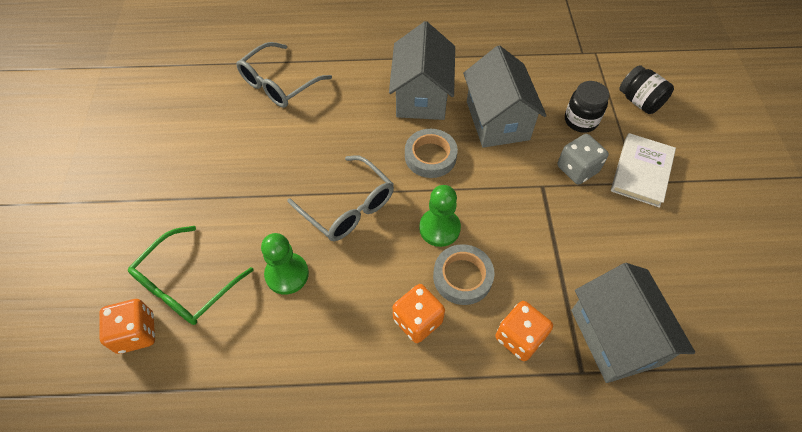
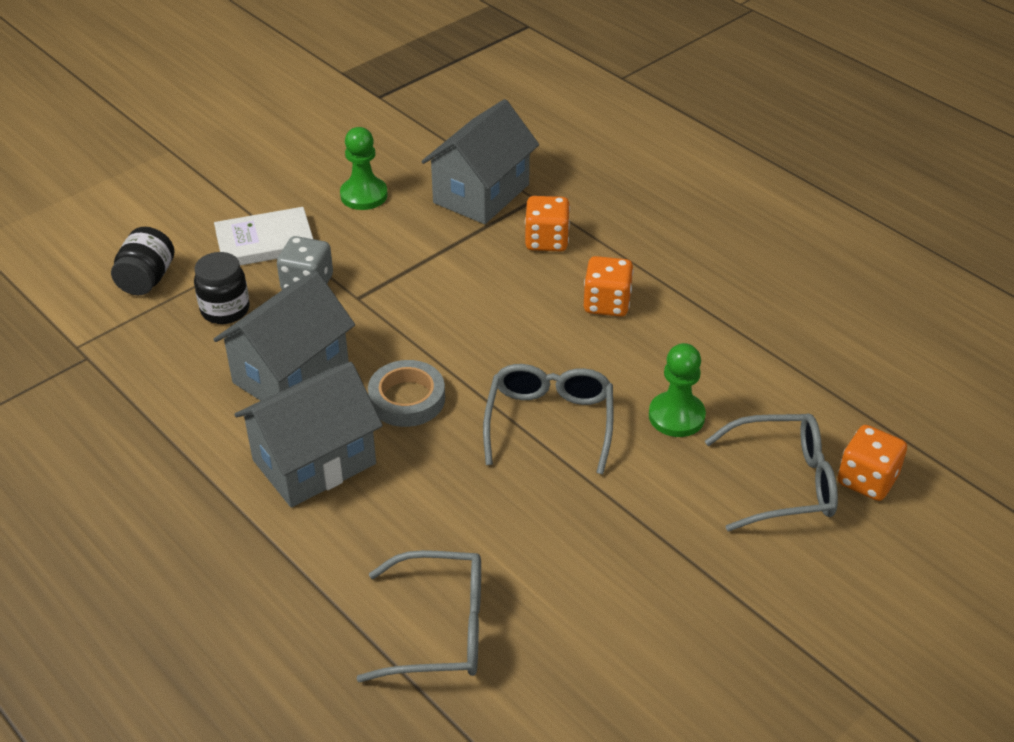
camera: 130 degrees left, 15 degrees down
green glasses [128,226,254,325] -> grey glasses [705,413,838,531]
green pawn [419,185,461,247] -> green pawn moved to [340,127,388,210]
grey tape [433,244,494,305] -> none

